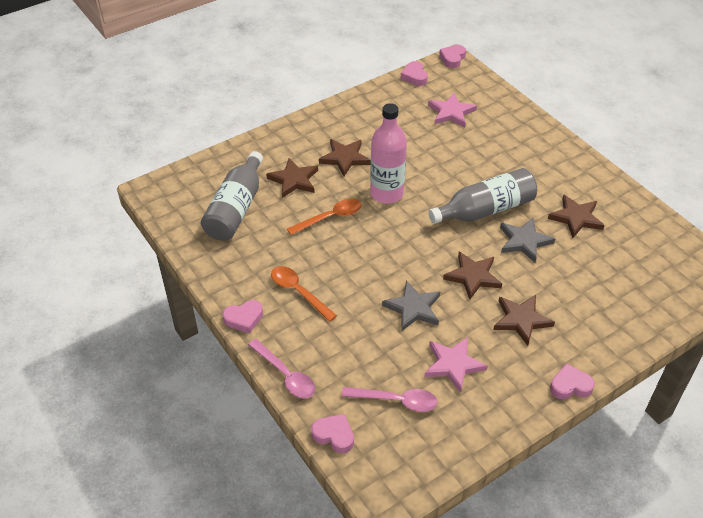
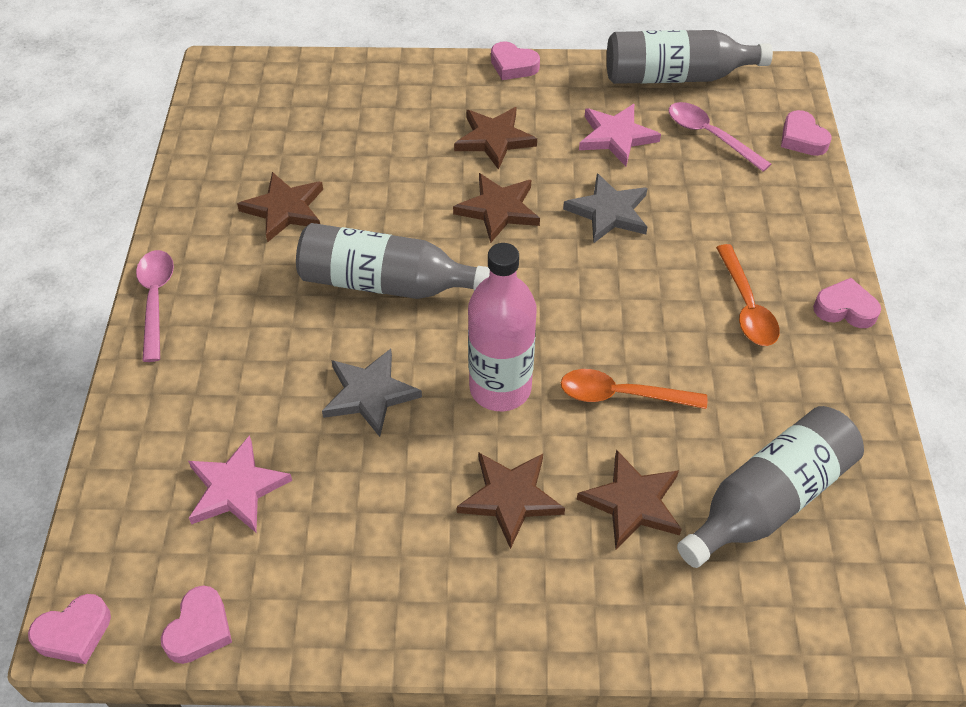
camera: 145 degrees left, 5 degrees up
pink spoon [248,339,315,399] -> pink spoon moved to [136,250,174,362]
grey star [500,218,555,263] -> grey star moved to [322,349,422,437]
none -> grey bottle [607,30,773,84]

